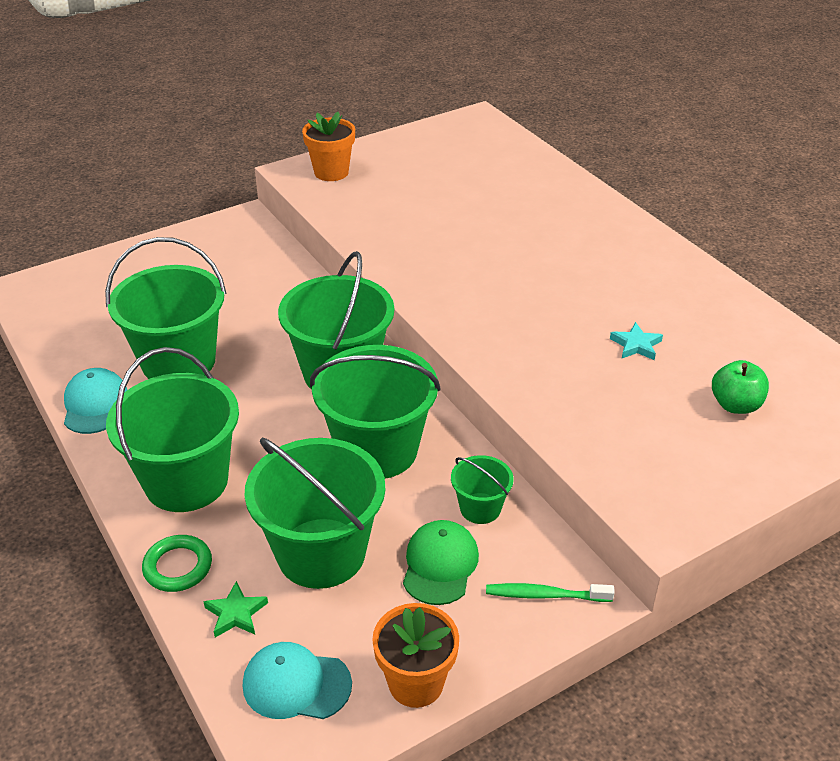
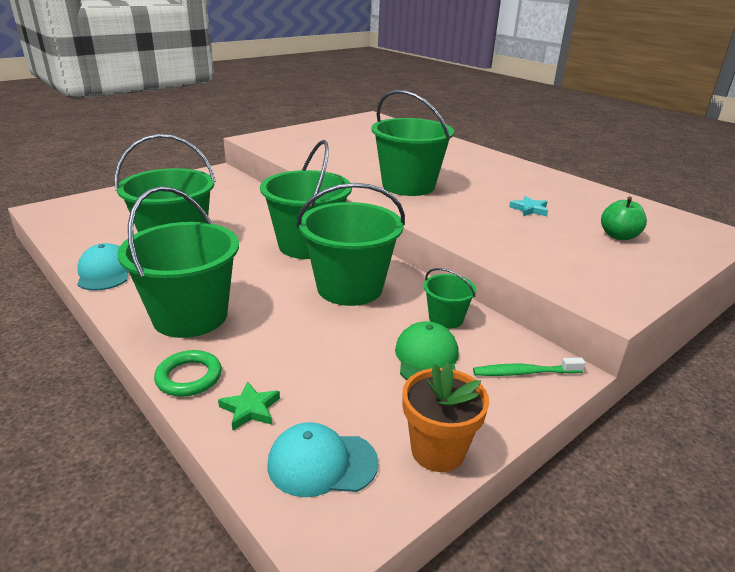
camera: 10 degrees left, 10 degrees down
green bucket [244,438,385,589] -> green bucket moved to [371,90,454,196]
orange flower pot [302,112,355,181] -> none

